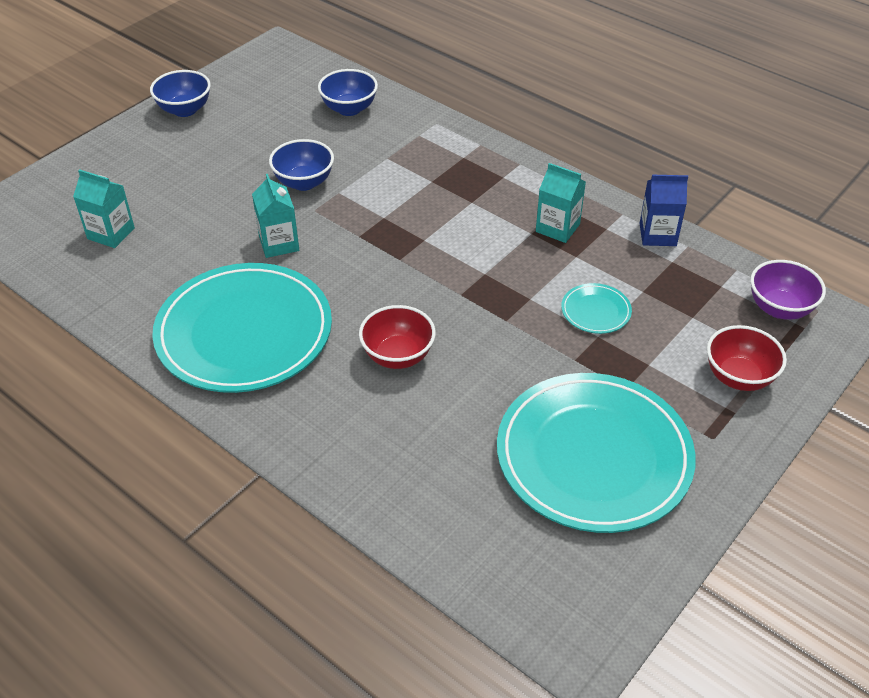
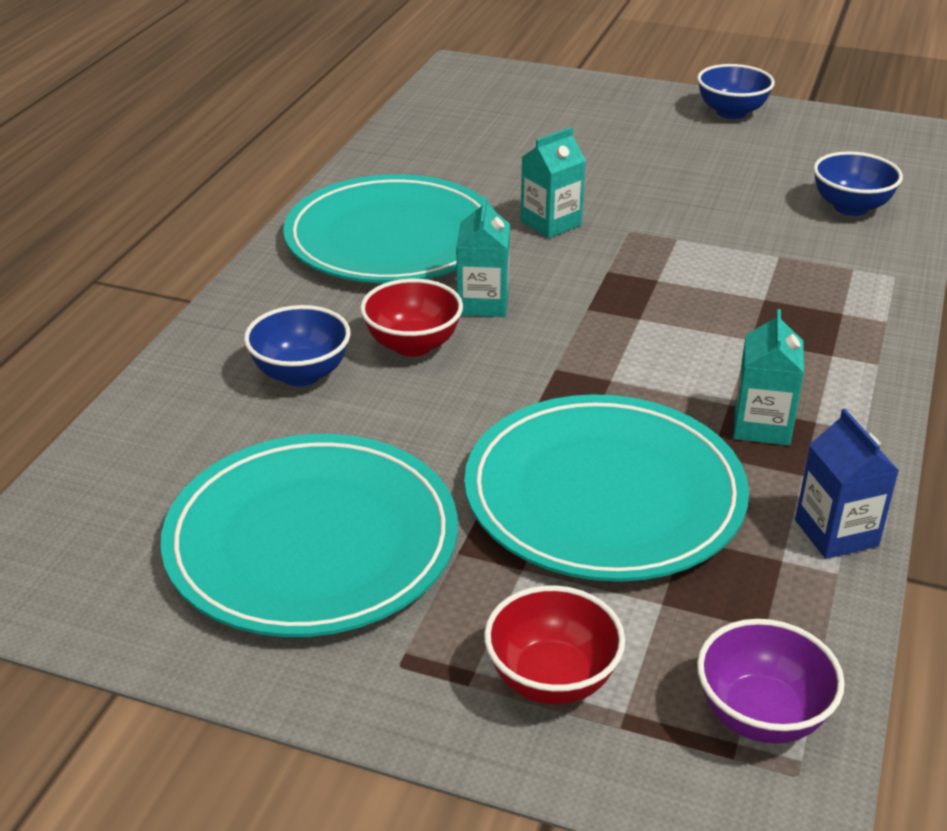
camera: 70 degrees right, 10 degrees down
turquoise carton [73,169,135,248] -> turquoise carton moved to [456,197,510,317]
blue bowl [269,139,334,191] -> blue bowl moved to [244,305,351,386]
turquoise plate [561,283,632,334] -> turquoise plate [464,394,749,582], size x2.47

